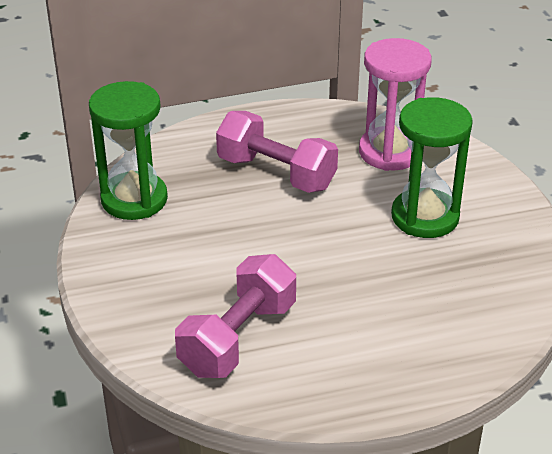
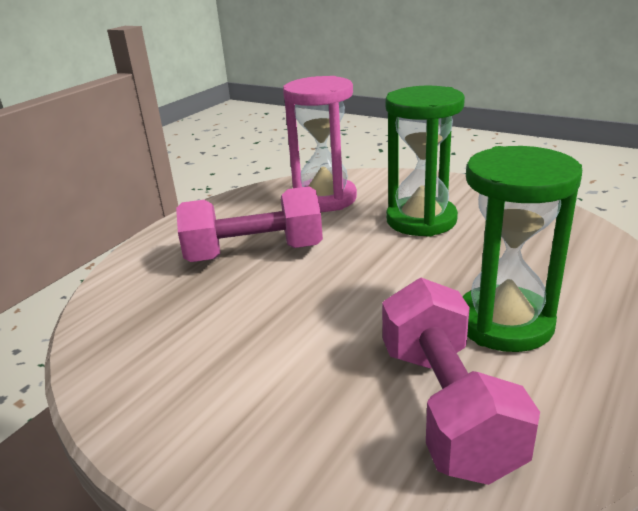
camera: 40 degrees left, 10 degrees down
green hourglass [89,81,168,220] -> green hourglass moved to [463,146,582,352]

